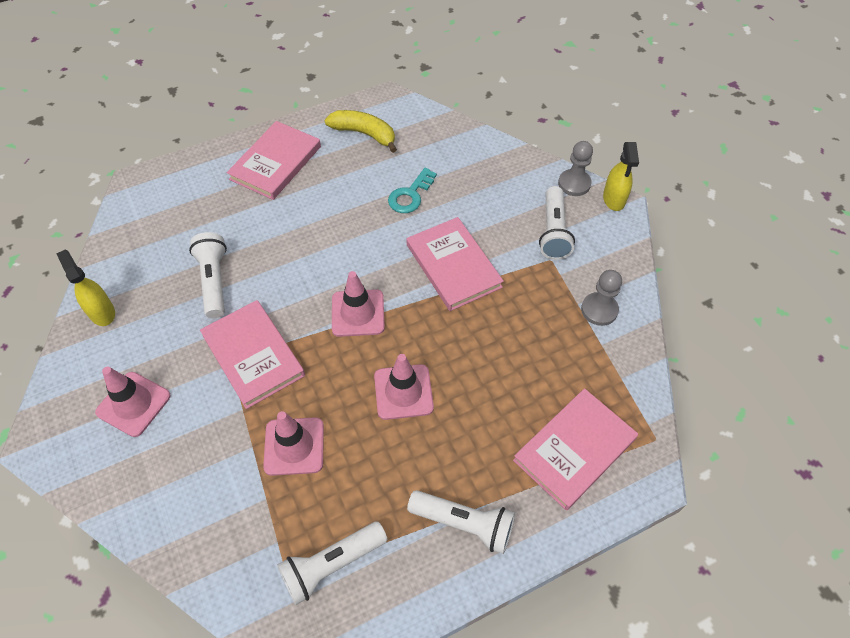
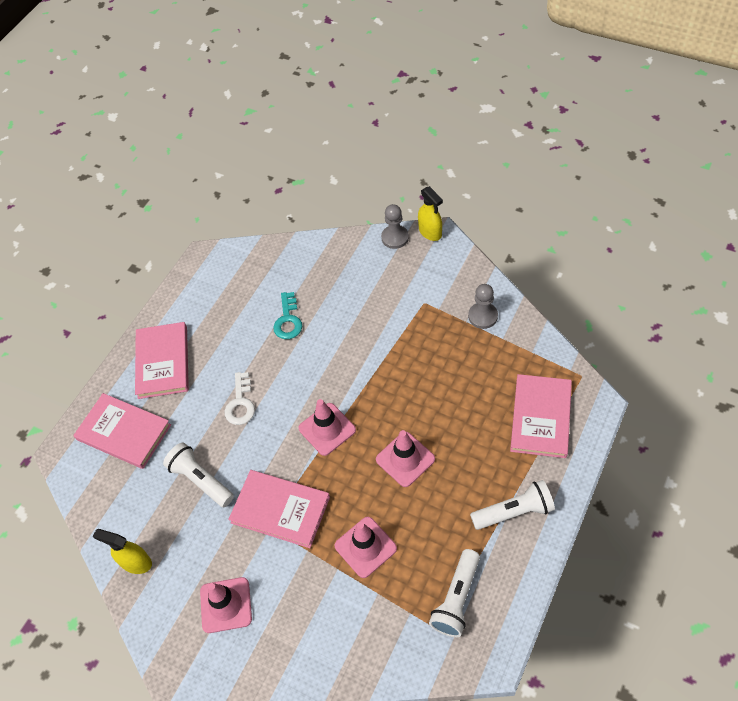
camera: 30 degrees left, 0 degrees up
yellow banana [324,110,397,153] -> none
pink book [406,217,504,311] -> pink book moved to [73,393,171,469]
white flashlight [539,186,575,260] -> none
none -> white key [225,372,255,425]

